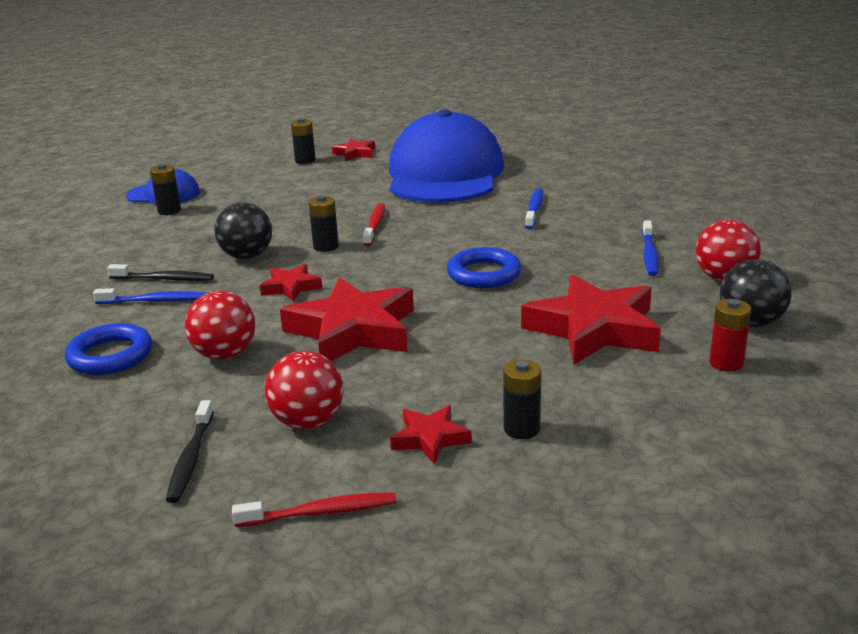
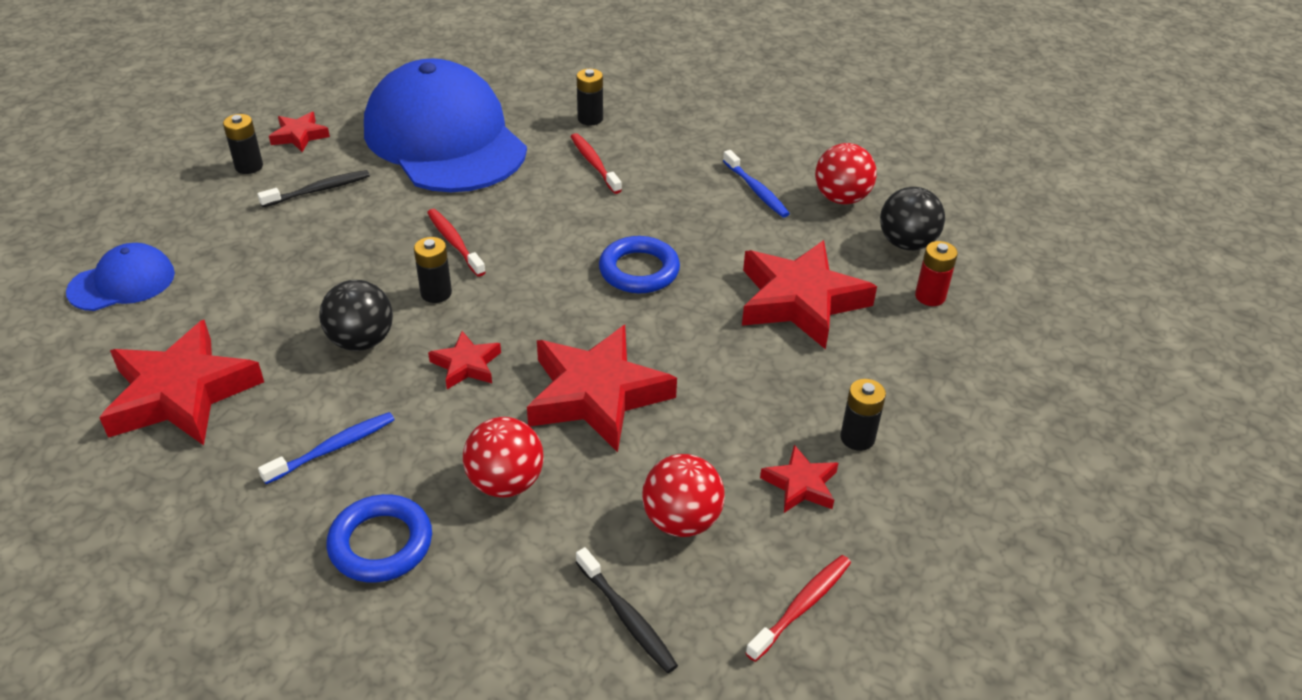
camera: 40 degrees left, 15 degrees up
black toothbrush [107,264,214,281] -> black toothbrush moved to [257,170,370,207]
black battery [150,164,181,215] -> black battery moved to [577,69,603,126]
blue toothbrush [525,188,543,229] -> red toothbrush [571,133,622,194]
none -> red star [99,320,264,445]

